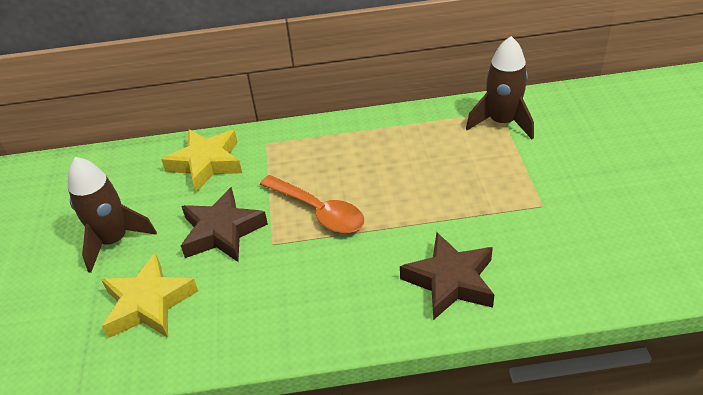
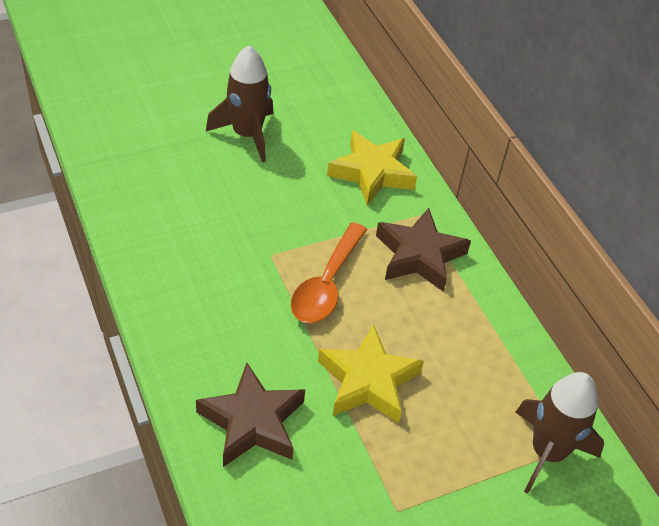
camera: 65 degrees right, 5 degrees up
yellow star [101,253,198,338] -> yellow star moved to [318,325,424,423]
brown star [181,187,268,262] -> brown star moved to [376,208,471,292]

